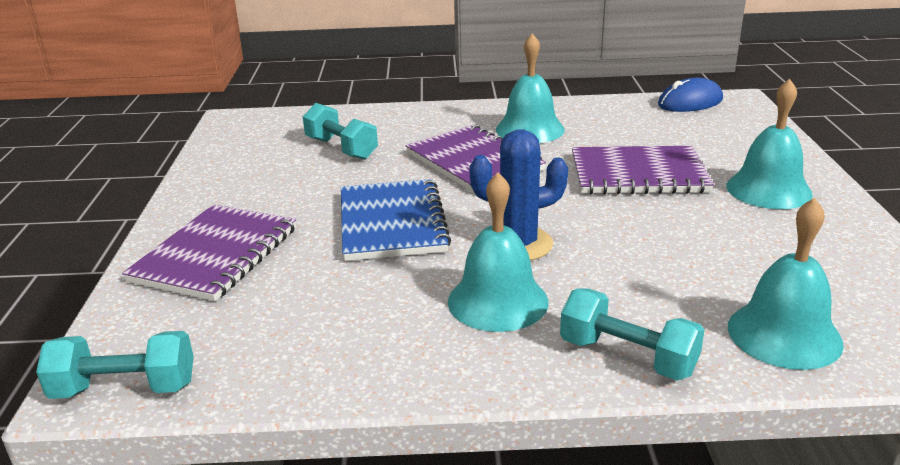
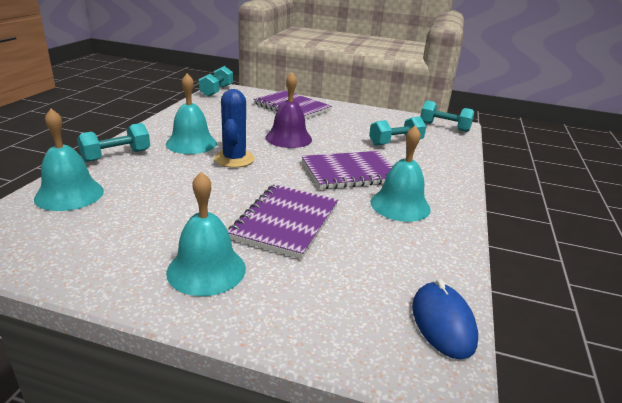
camera: 105 degrees right, 0 degrees up
blue notebook [341,179,451,261] -> purple bell [265,72,312,148]
none -> turquoise dumbbell [420,100,474,132]

